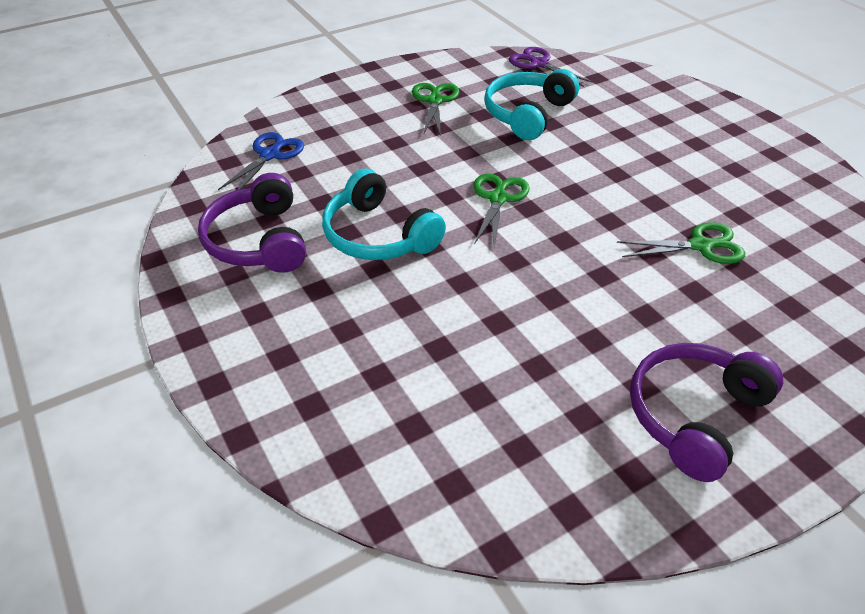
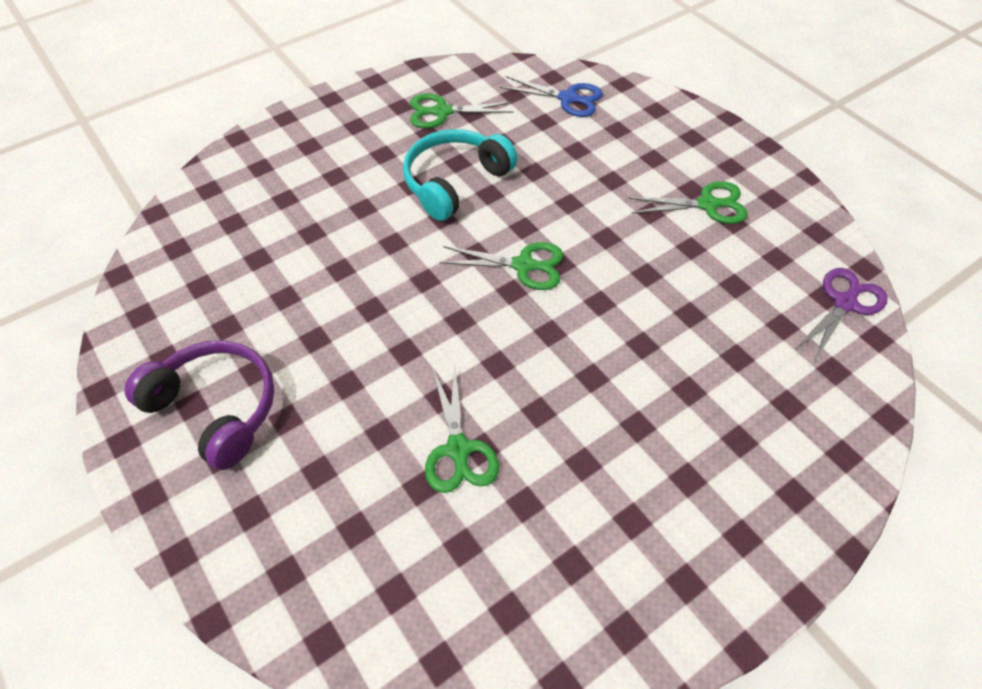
camera: 85 degrees right, 10 degrees up
purple headphones [198,173,306,273] -> green scissors [410,93,514,128]
turquoise headphones [484,69,579,140] -> none

